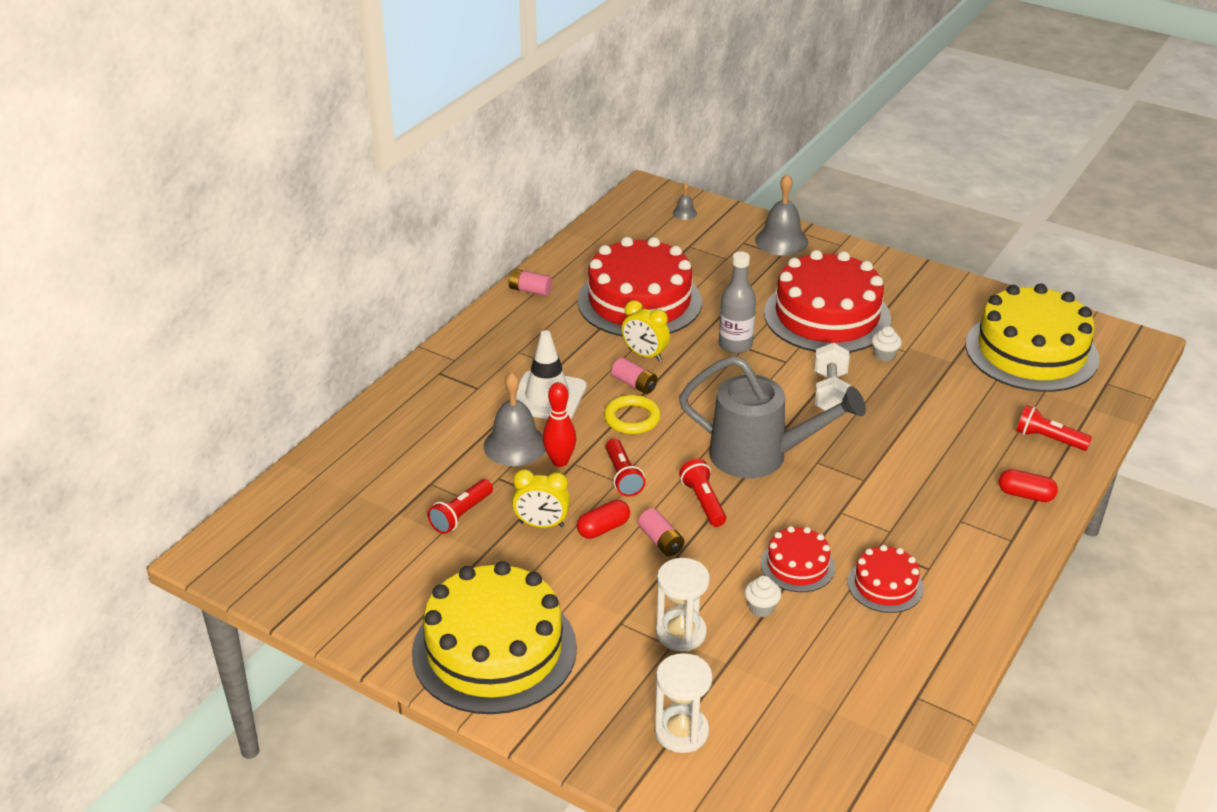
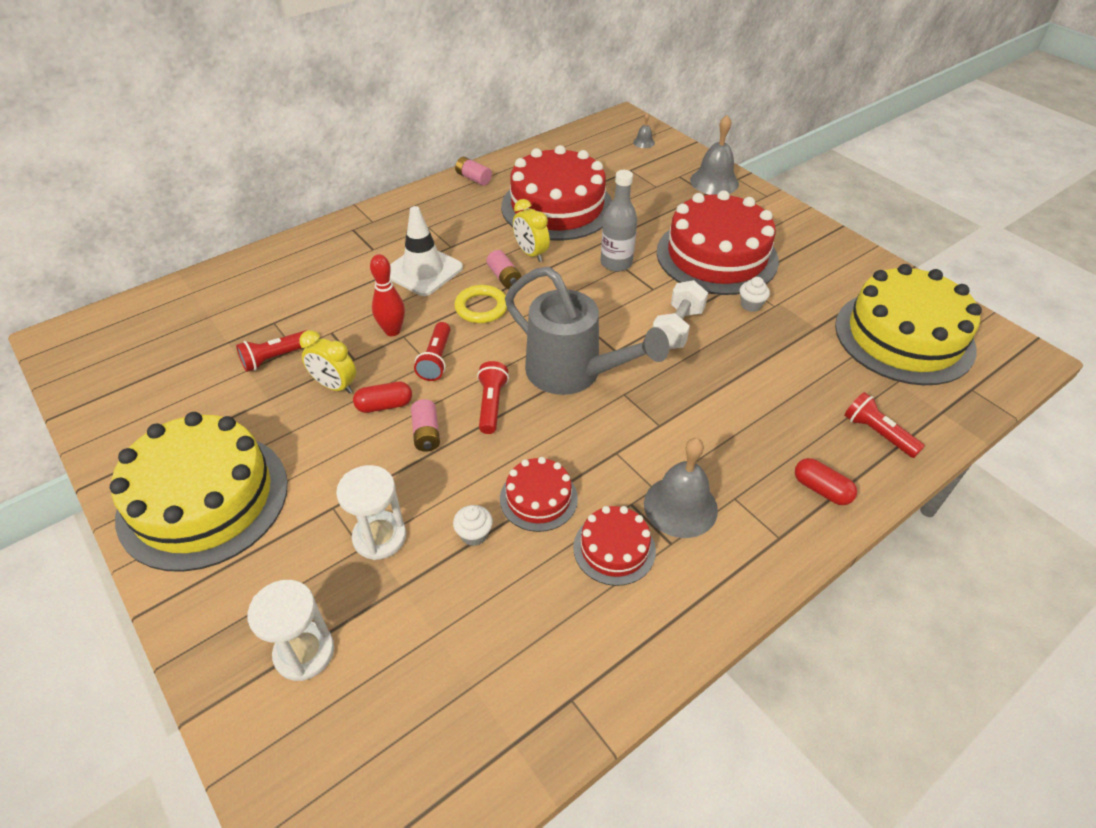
camera: 20 degrees right, 10 degrees up
grey bell [484,372,546,466] -> grey bell moved to [644,438,718,538]

